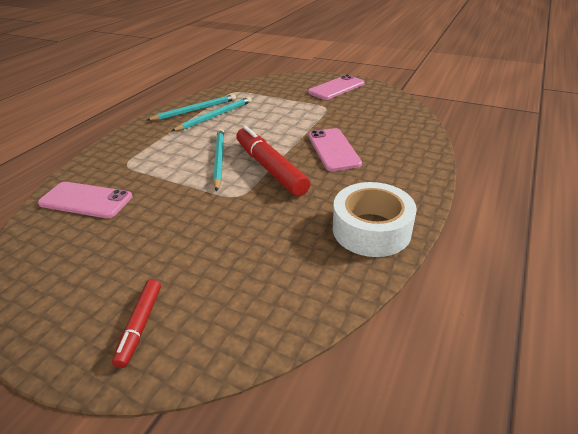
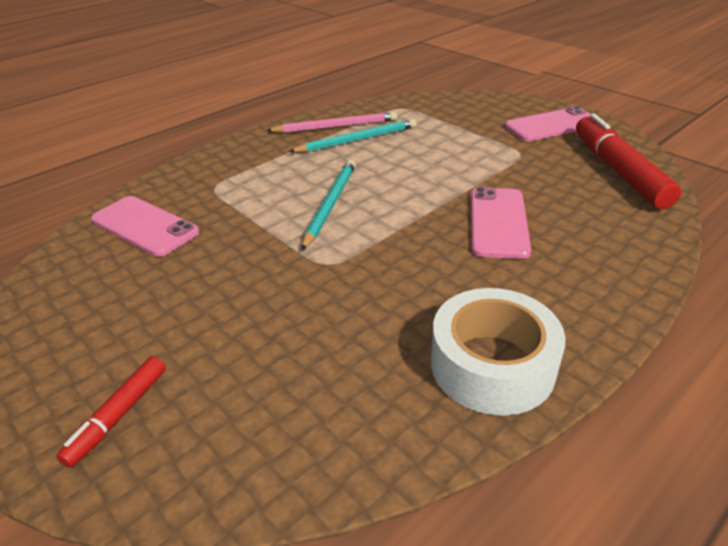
camera: 20 degrees right, 0 degrees up
turquoise pencil [147,94,236,121] -> pink pencil [266,112,397,133]
red marker [236,126,310,196] -> red marker moved to [576,113,681,209]

